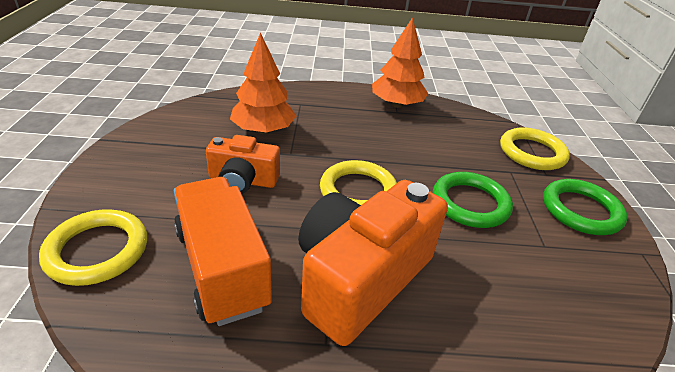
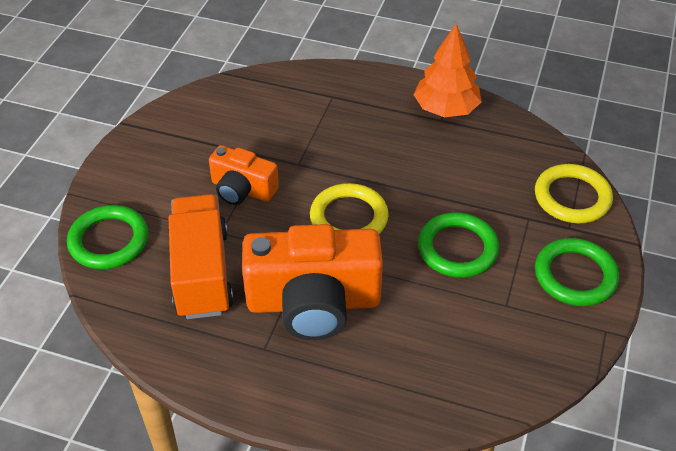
camera: 20 degrees right, 10 degrees up
yellow ring [39,209,147,286] -> green ring [67,205,148,269]
orange tree [230,32,296,134] -> none
orange camera [298,180,448,346] -> orange camera turned 150 degrees counterclockwise [242,224,383,340]

